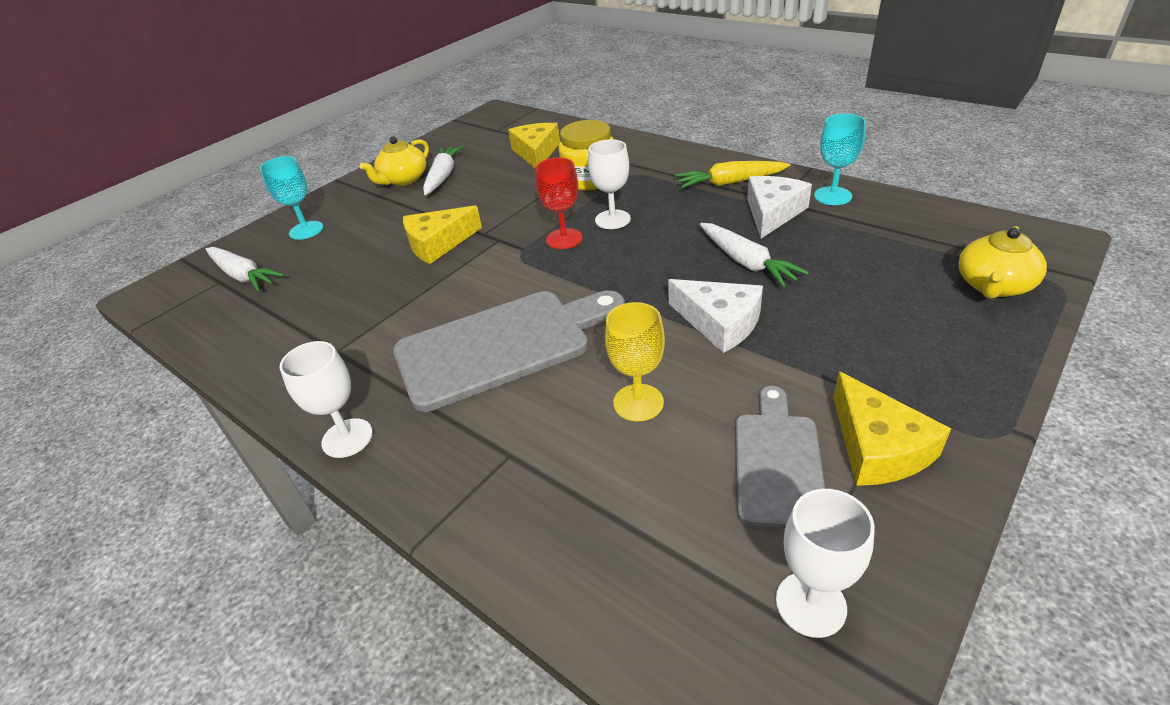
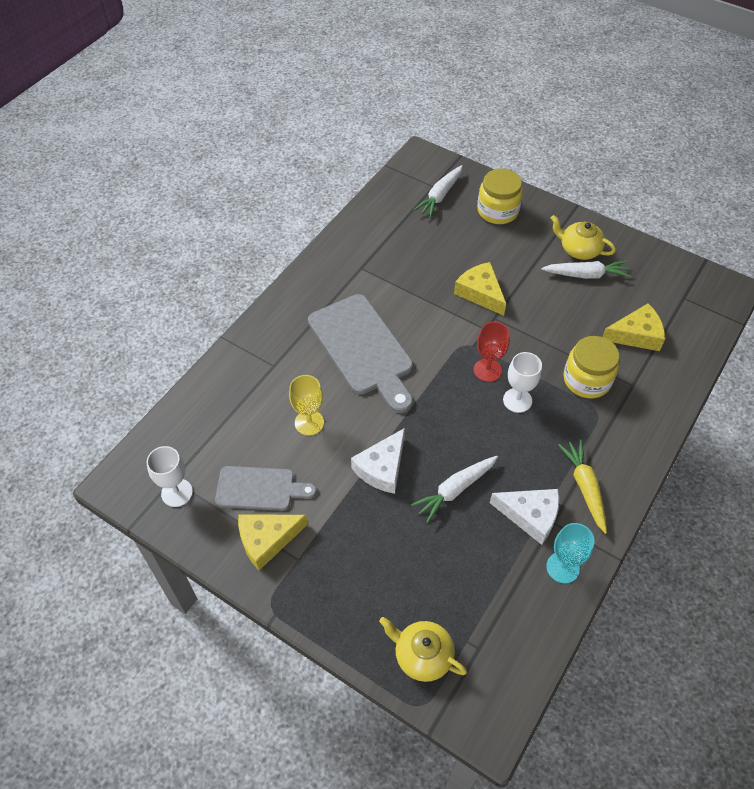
camera: 80 degrees right, 15 degrees up
turquoise goblet [260,156,323,240] -> yellow jar [477,169,523,224]
white goblet [279,341,373,458] -> none

